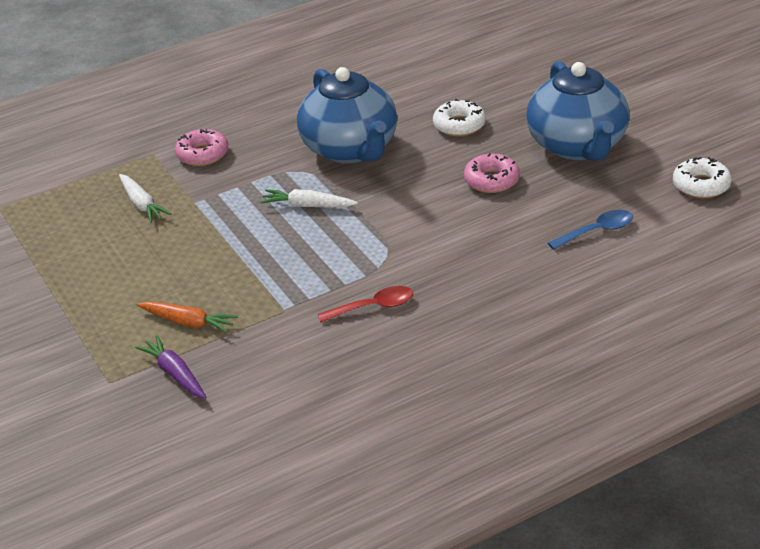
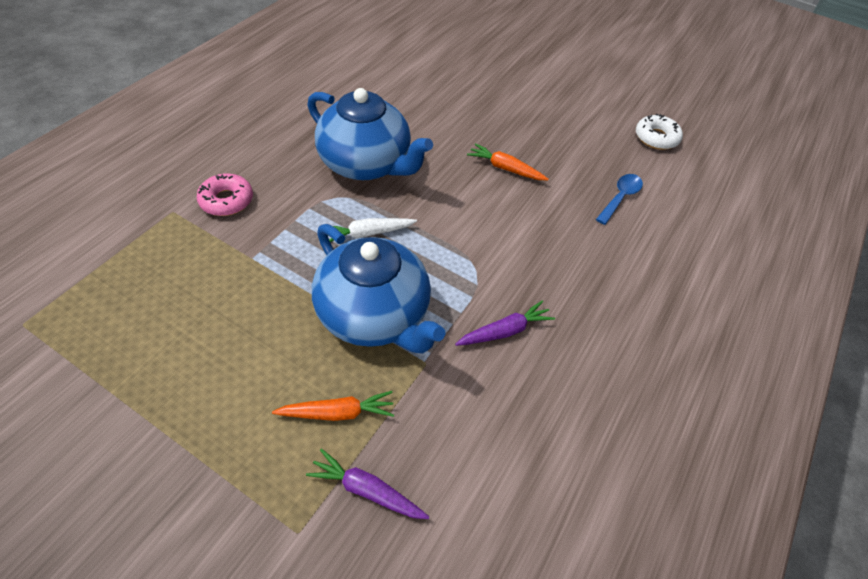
camera: 35 degrees left, 15 degrees up
white carrot [119,174,171,223] -> none
red spoon [317,286,413,323] -> purple carrot [455,300,555,346]
white donut [433,99,486,136] -> none
pink donut [464,153,520,193] -> orange carrot [467,143,549,180]
blue teapot [526,61,629,161] -> blue teapot moved to [312,224,445,353]

